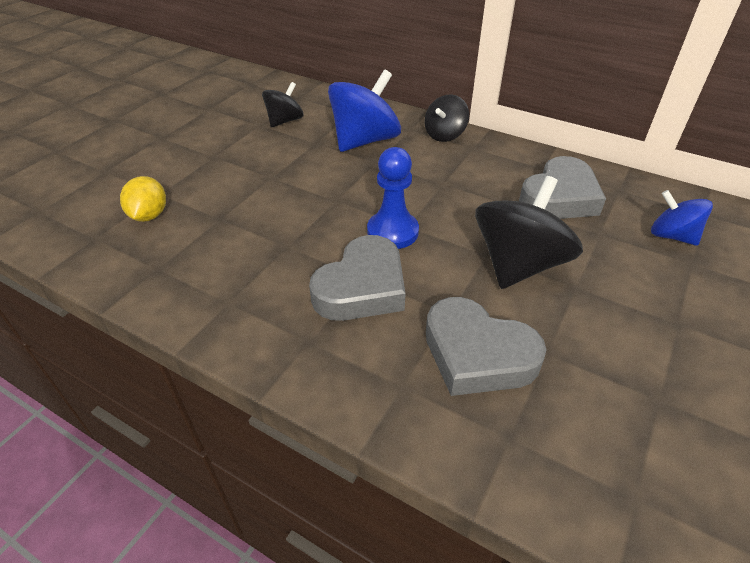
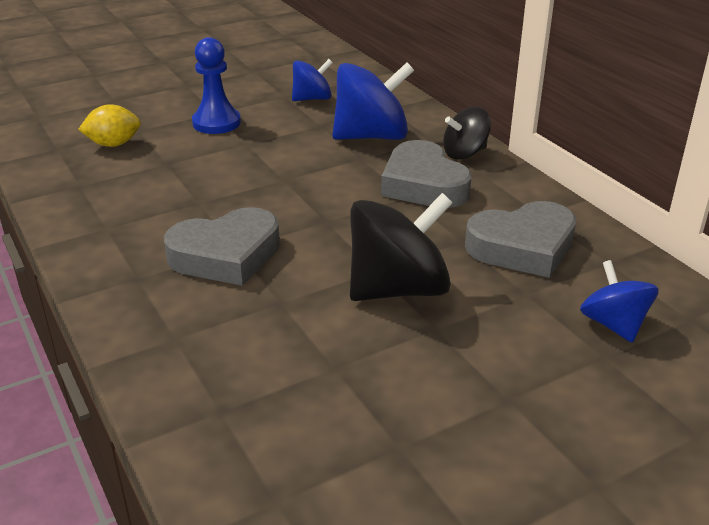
camera: 30 degrees right, 10 degrees down
yellow lemon [120,176,166,222] -> yellow lemon turned 45 degrees clockwise [78,104,141,147]
black spinning top [262,82,304,127] -> blue spinning top [292,59,333,101]
blue pawn [367,147,419,249] -> blue pawn moved to [192,37,241,134]
grey heart [426,297,546,396] -> grey heart moved to [381,140,472,208]

